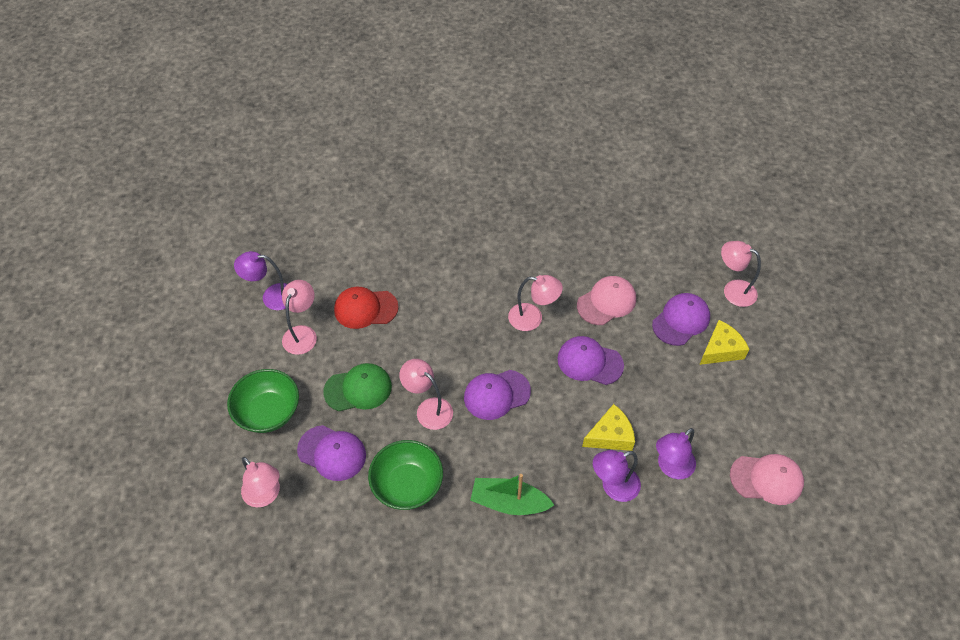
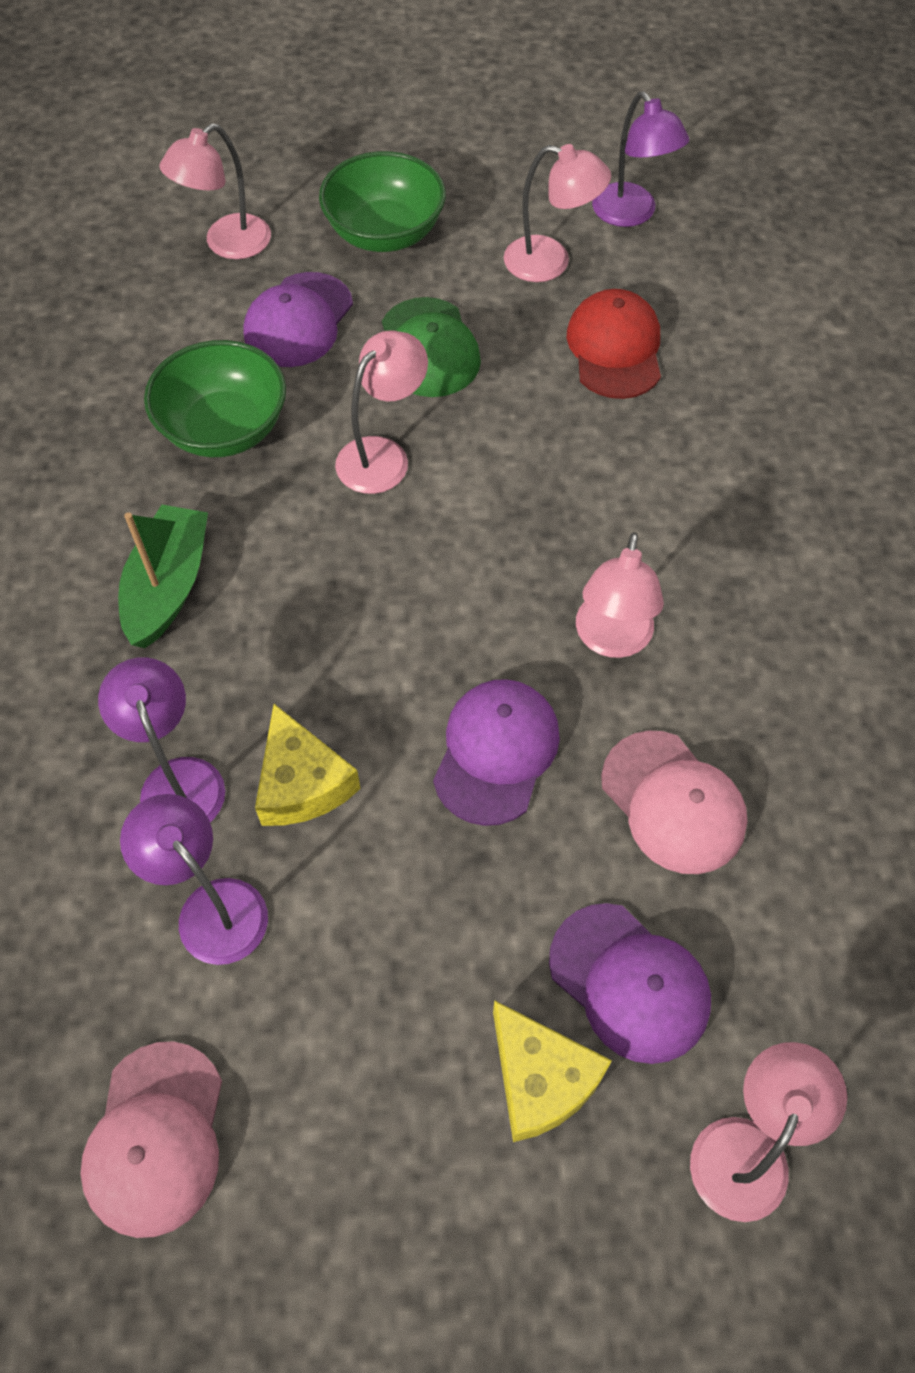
camera: 90 degrees right, 5 degrees up
purple lamp [234,251,287,310] -> purple lamp turned 150 degrees clockwise [592,91,689,227]
purple cap [464,370,531,420] -> none

